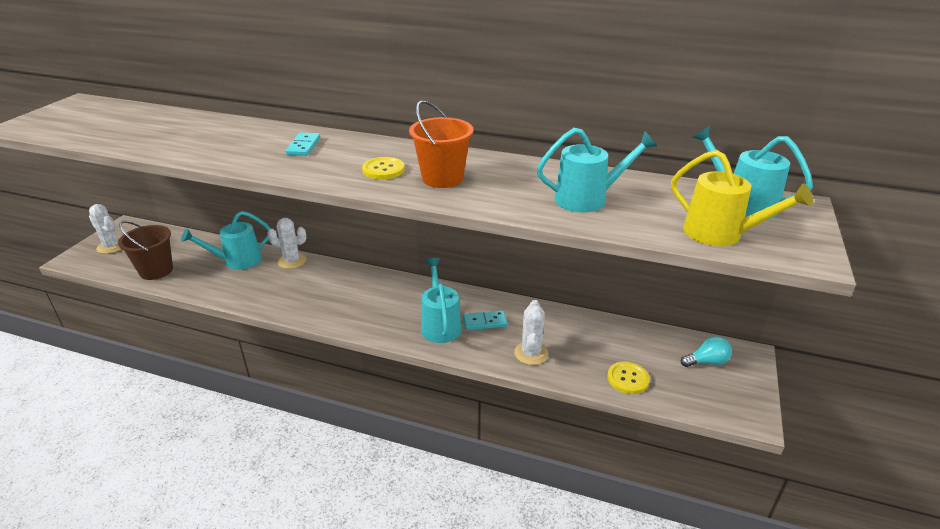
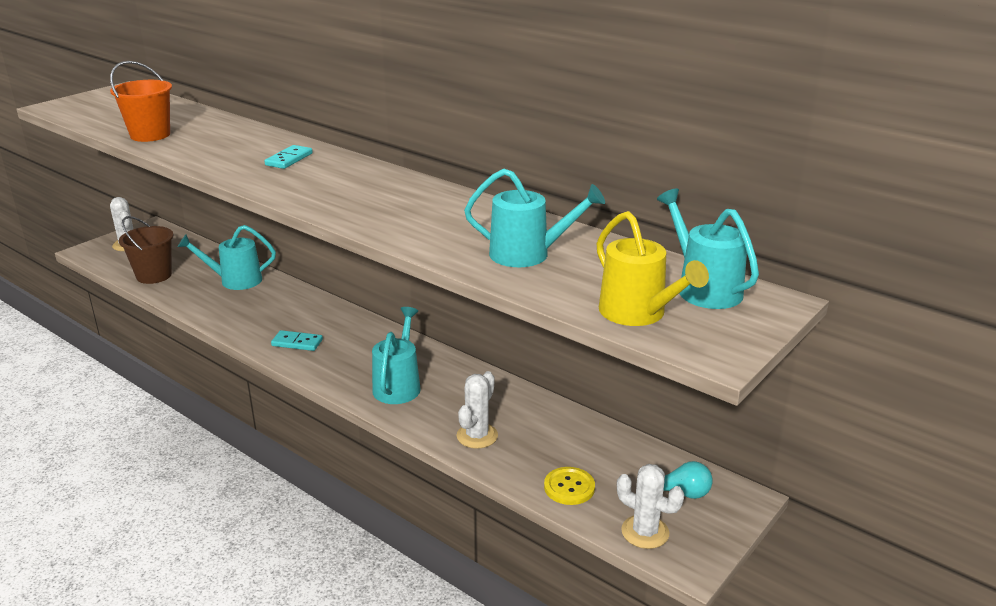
camera: 20 degrees right, 5 degrees down
white cactus [268,218,306,269] -> white cactus moved to [617,464,684,549]
yellow button [362,157,405,180] -> none
orange bucket [409,101,474,188] -> orange bucket moved to [110,61,172,142]
turquoise domino [463,310,507,330] -> turquoise domino moved to [271,330,323,351]

